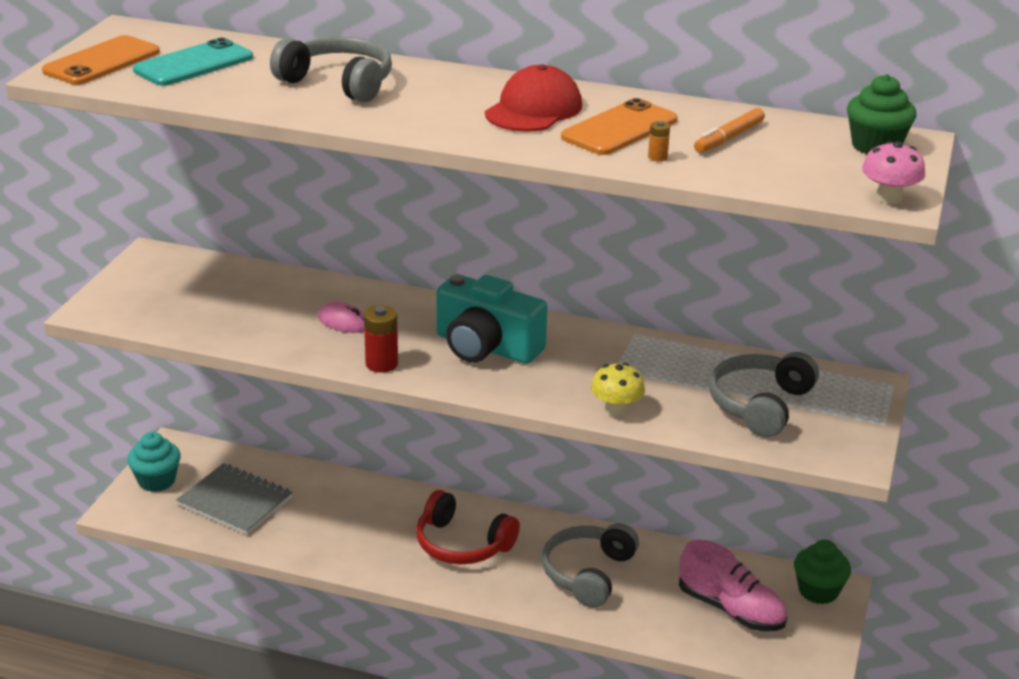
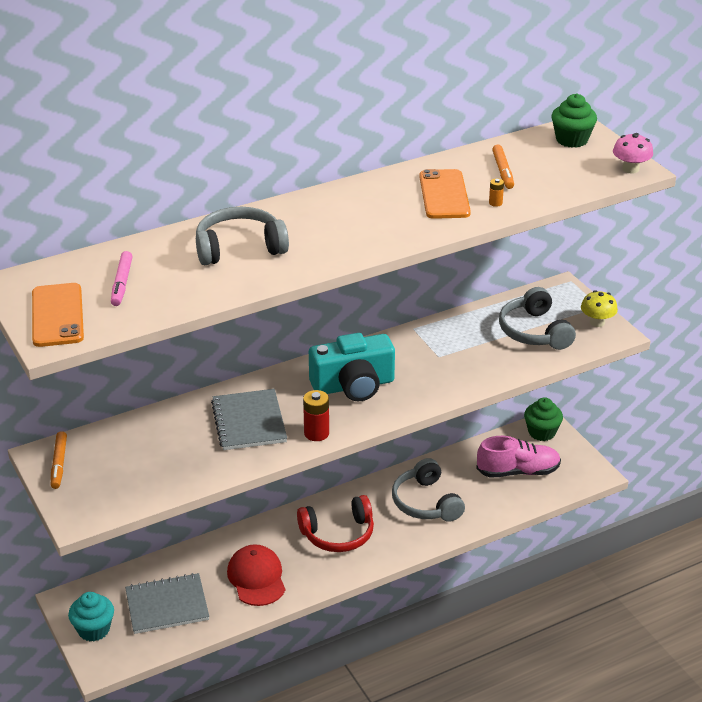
camera: 45 degrees left, 5 degrees up
turquoise phone [133,38,253,86] -> pink marker [111,251,133,306]
pink mouse [318,302,364,333] -> grey notebook [211,389,287,450]
red cap [485,64,582,132] -> red cap moved to [227,544,285,606]
yellow mushroom [591,363,645,417] -> yellow mushroom moved to [581,290,618,327]
none -> orange marker [51,431,67,489]

